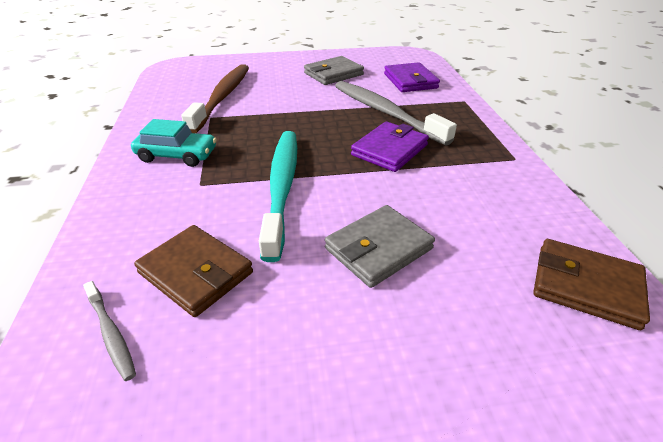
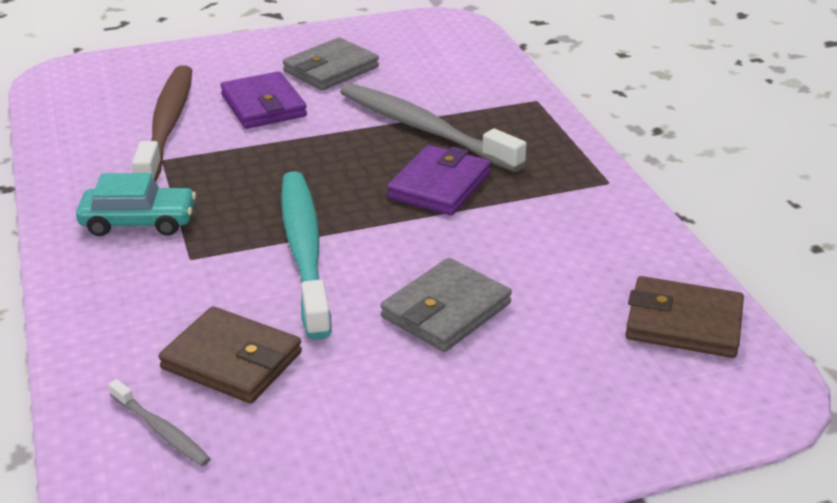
camera: 10 degrees left, 5 degrees down
purple wallet [384,62,440,92] -> purple wallet moved to [220,71,307,129]

